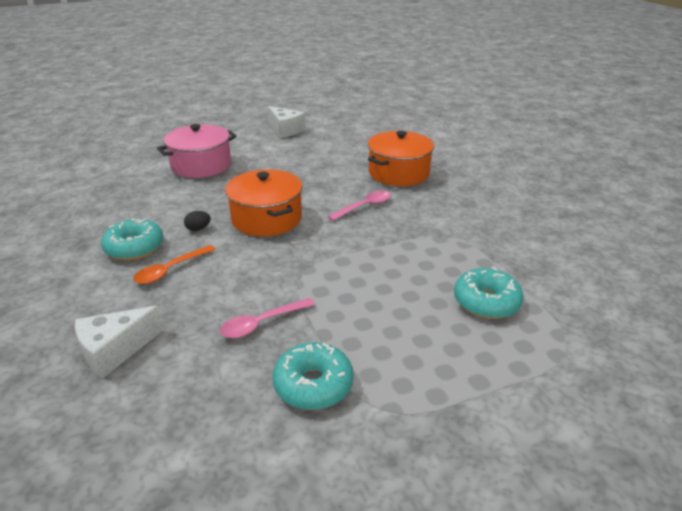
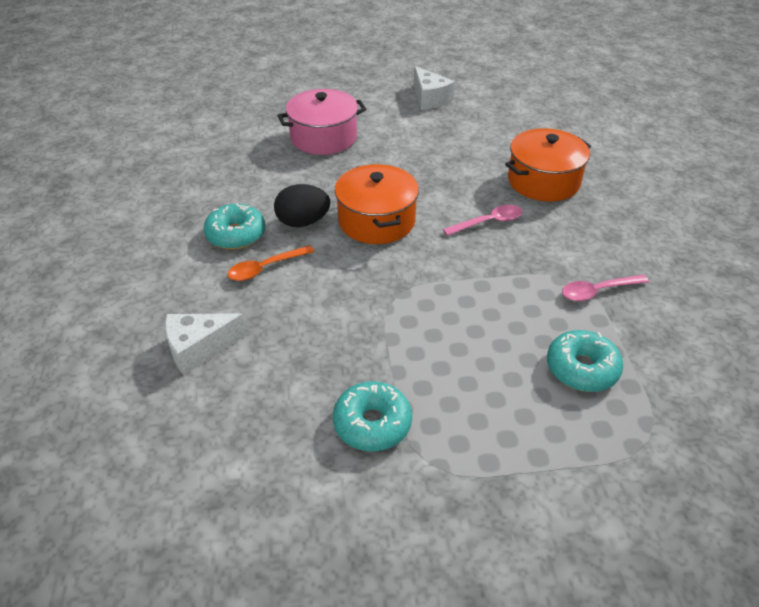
camera: 15 degrees right, 10 degrees up
black egg [184,211,211,231] -> black egg [274,184,330,227], size x1.99
pink spoon [220,298,315,338] -> pink spoon moved to [562,274,649,301]

